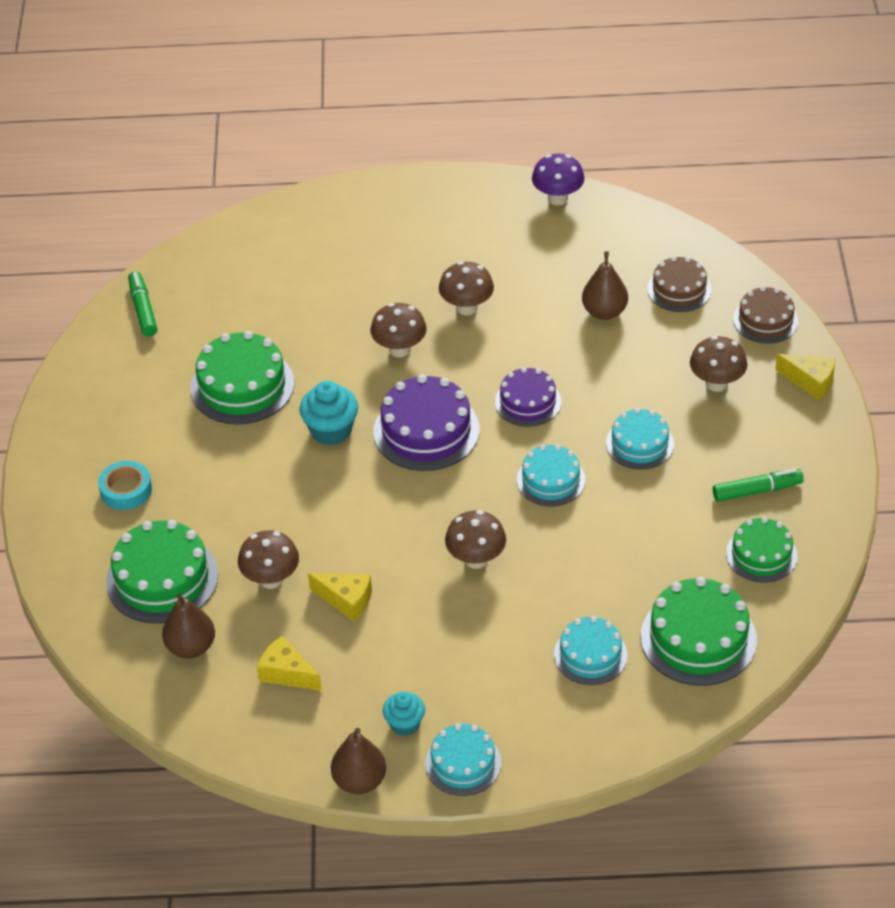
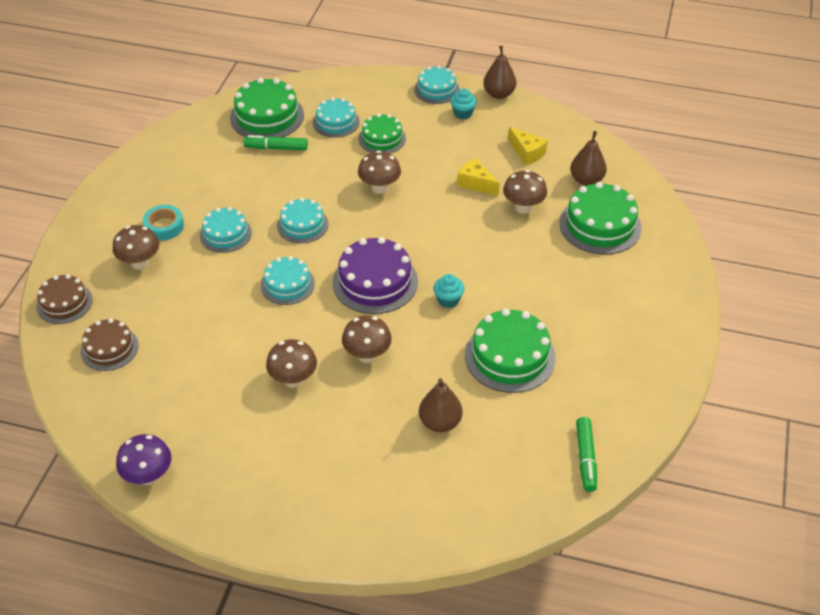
camera: 165 degrees left, 0 degrees up
turquoise tape [98,461,152,510] -> turquoise tape moved to [143,205,184,240]
turquoise cupcake [299,381,358,446] -> turquoise cupcake [433,274,464,308], size x0.65
purple cake [495,367,561,427] -> turquoise cake [261,256,315,305]
brown pear [582,251,628,320] -> brown pear moved to [419,378,462,432]
green marker [713,469,804,502] -> green marker moved to [243,135,308,150]
green cake [726,517,798,583] -> green cake moved to [358,114,406,153]
yellow cheese [775,354,836,400] -> none

